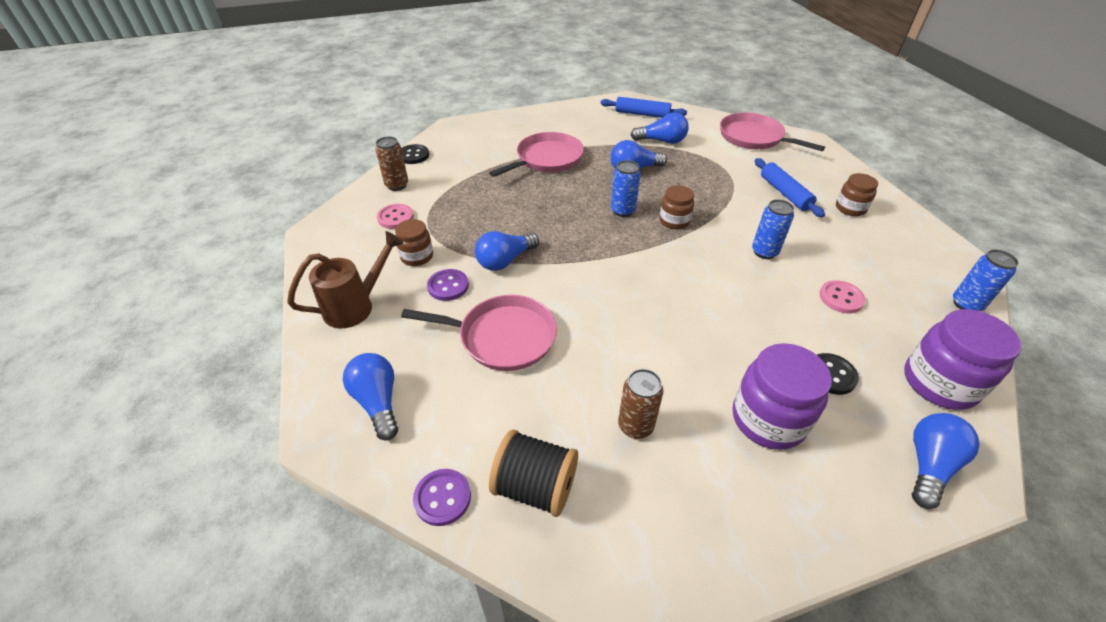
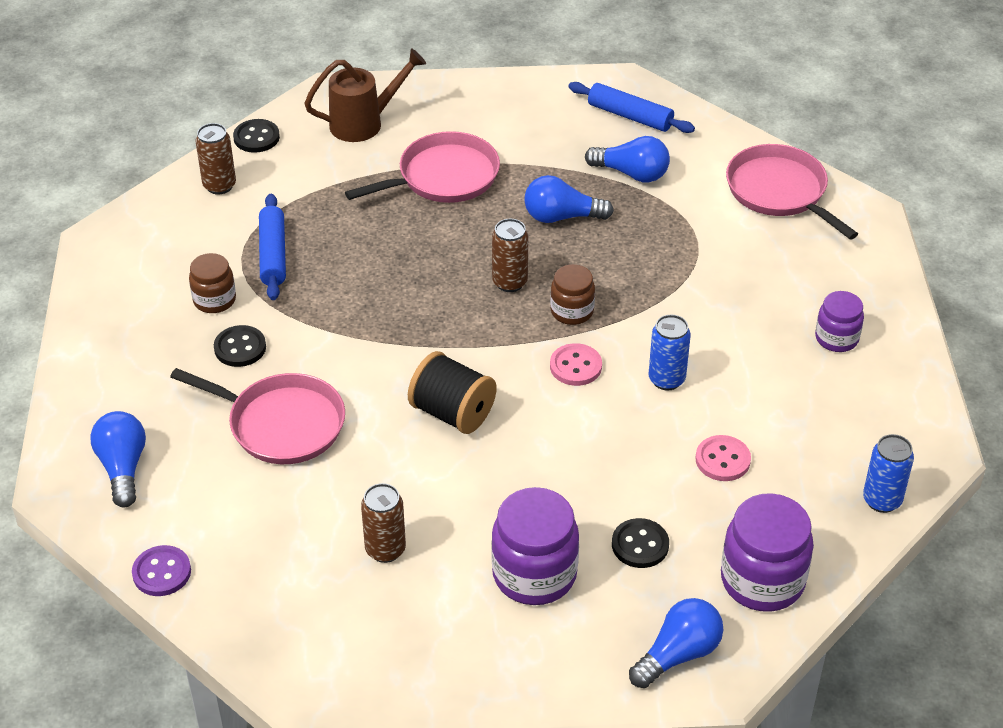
camera: 15 degrees right, 0 degrees up
brown watering can [287,231,403,328] -> brown watering can moved to [304,48,426,142]
pink button [377,204,414,229] -> pink button moved to [550,343,602,386]
purple button [427,269,469,301] -> black button [214,325,266,367]
blue light bulb [475,231,539,271] -> none
black spool [489,430,578,517] -> black spool moved to [408,351,496,434]
blue can [611,160,641,217] -> brown can [492,219,528,292]
blue rolling pin [755,158,825,217] -> blue rolling pin moved to [259,194,286,300]
brown jar [836,173,878,216] -> purple jar [815,291,864,352]

